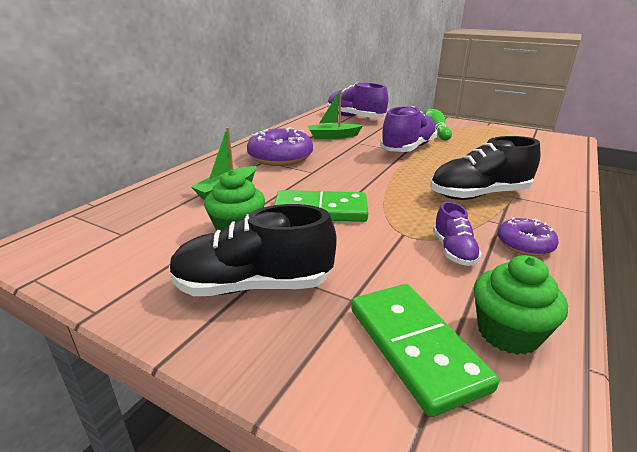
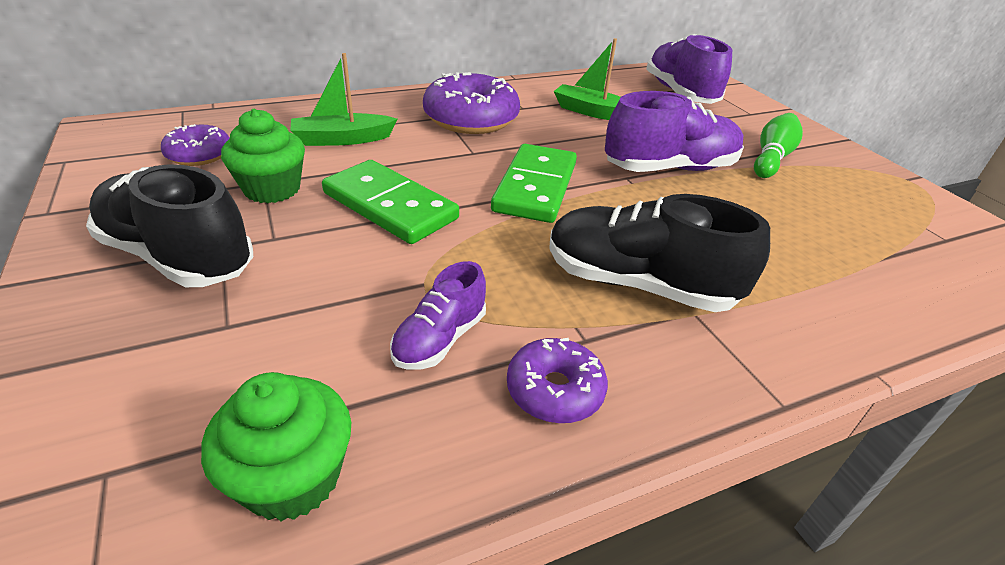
camera: 35 degrees right, 10 degrees up
green domino [351,284,499,417] -> green domino moved to [491,144,577,223]
none -> purple donut [161,124,230,166]

